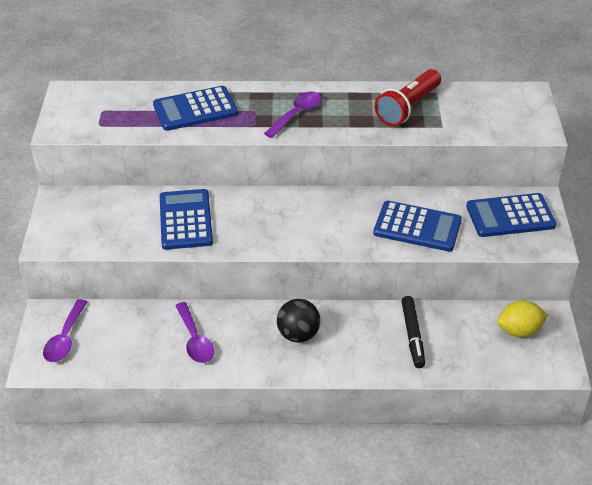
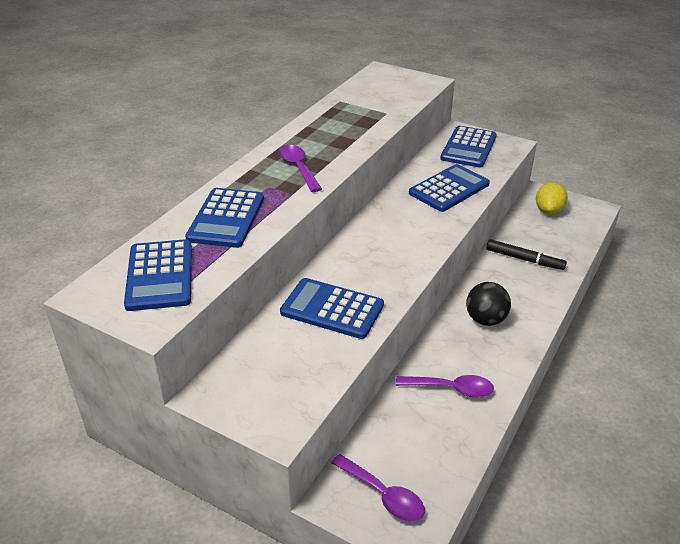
camera: 60 degrees left, 5 degrees down
red flashlight [375,69,441,126] -> none
none -> blue calculator [124,239,192,311]

